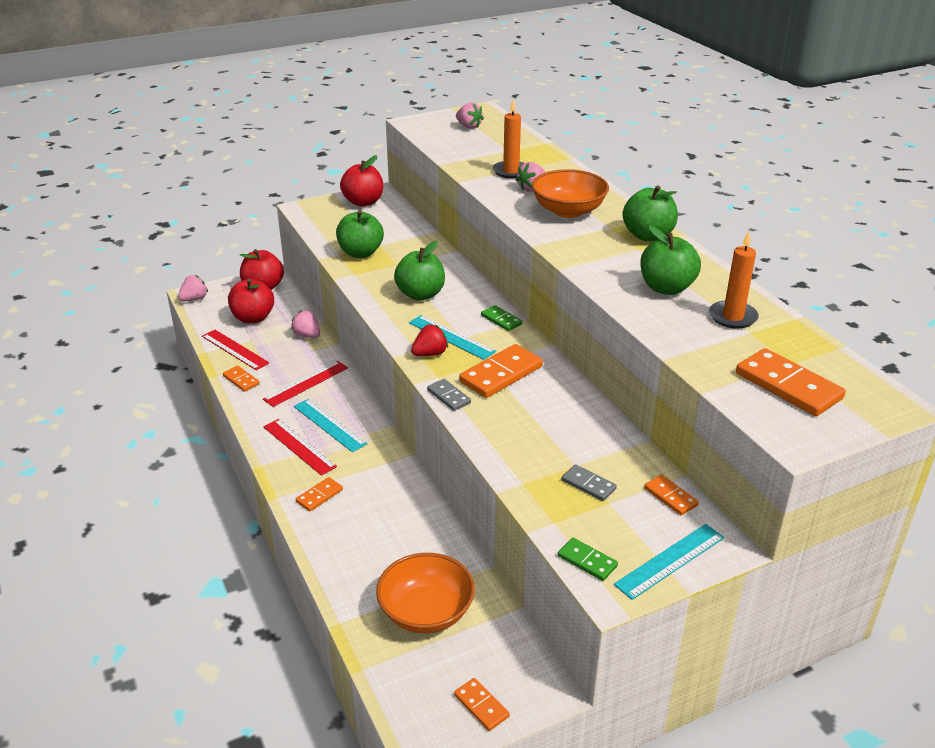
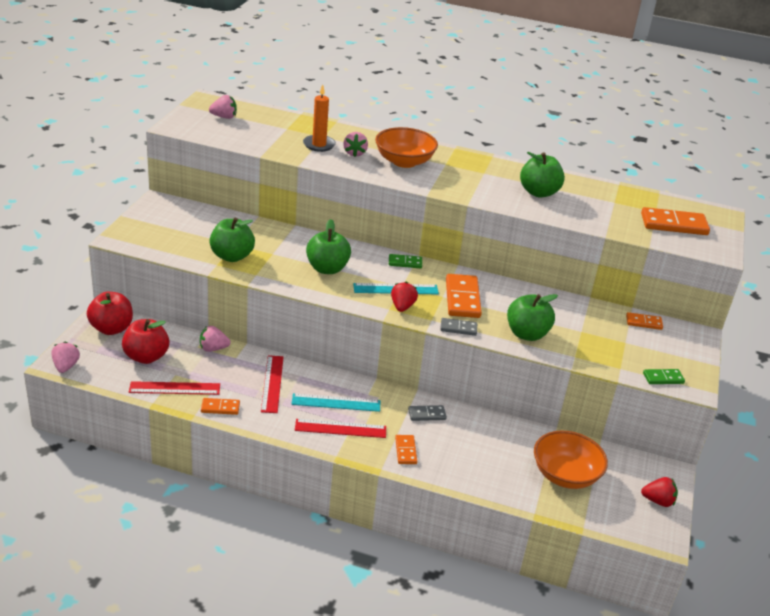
camera: 50 degrees left, 0 degrees up
red apple [340,155,383,207] -> none
orange domino [454,678,510,731] -> red strawberry [641,477,678,507]
grey domino [561,464,617,501] -> grey domino moved to [408,405,447,421]
turquoise ruler [614,524,724,600] -> none
green apple [622,185,678,241] -> green apple moved to [507,294,558,341]
orange candle [709,231,759,329] -> none

